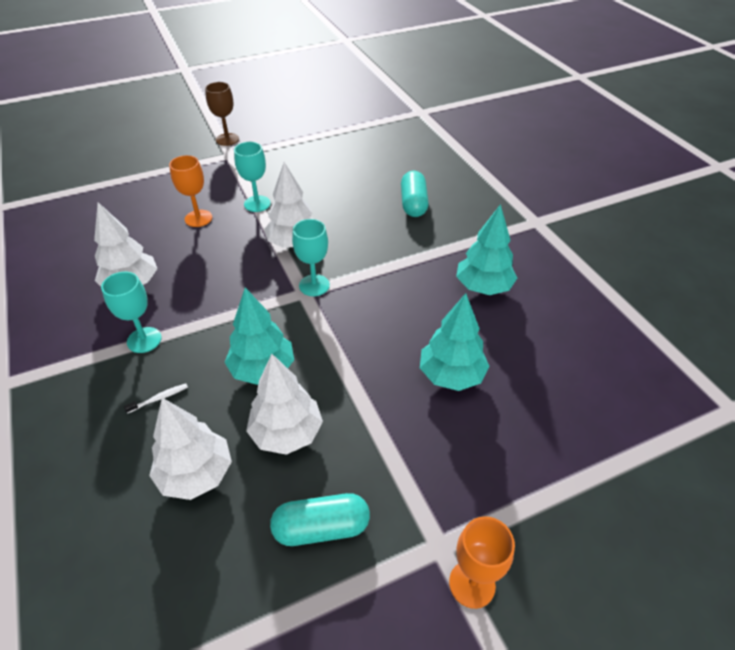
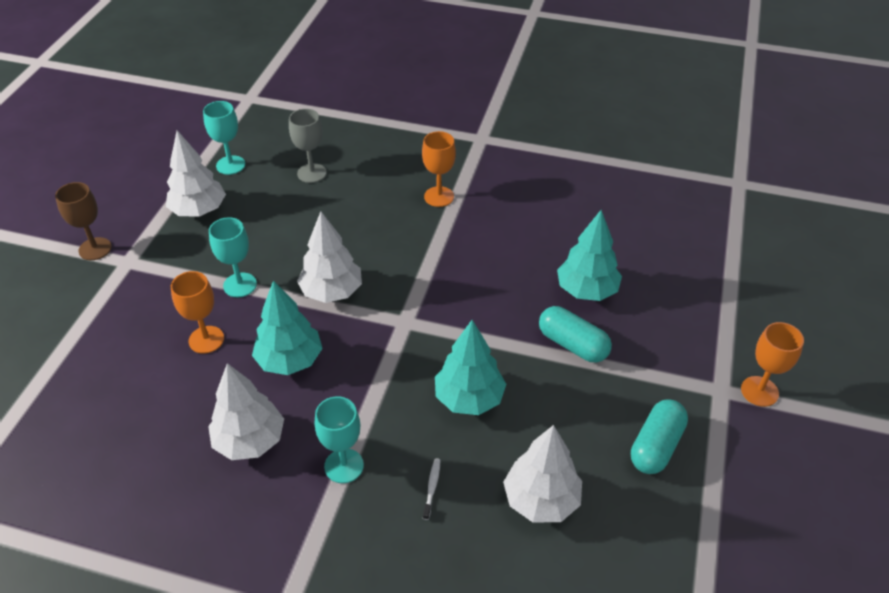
camera: 50 degrees left, 0 degrees up
white tree [246,354,323,455] -> white tree moved to [166,130,226,217]
turquoise goblet [292,219,330,296] -> turquoise goblet moved to [203,101,245,175]
turquoise capsule [401,171,429,217] -> turquoise capsule moved to [539,306,612,363]
turquoise tree [456,204,517,295] -> turquoise tree moved to [252,280,323,375]
none -> grey goblet [289,109,327,183]
none -> orange goblet [422,131,456,207]

